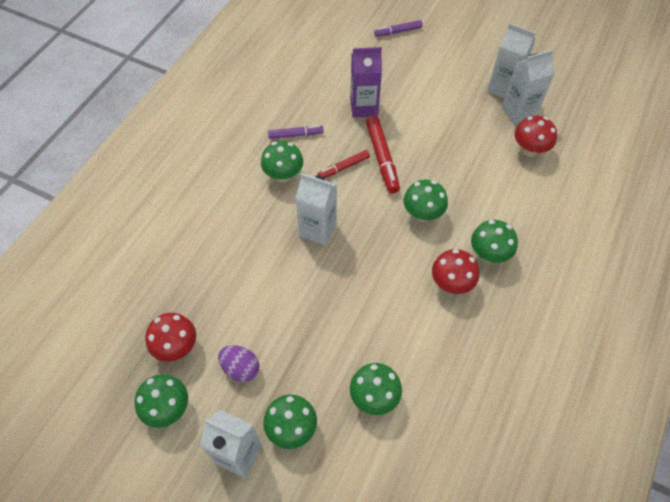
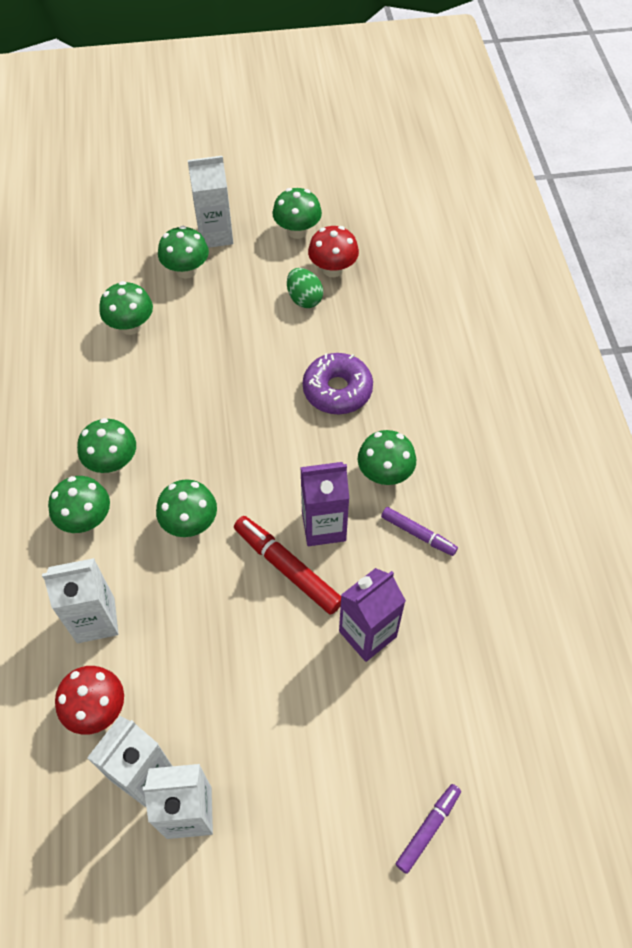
camera: 145 degrees right, 0 degrees up
purple egg [218,346,259,382] -> none
purple marker [268,125,324,139] -> purple marker turned 105 degrees counterclockwise [381,507,458,556]
white carton [295,173,337,246] -> white carton moved to [42,558,118,643]
red marker [318,150,370,178] -> purple carton [300,462,349,546]
red mushroom [432,249,479,294] -> green mushroom [77,418,136,473]
none -> green egg [287,268,323,308]
none -> purple donut [303,353,373,414]

